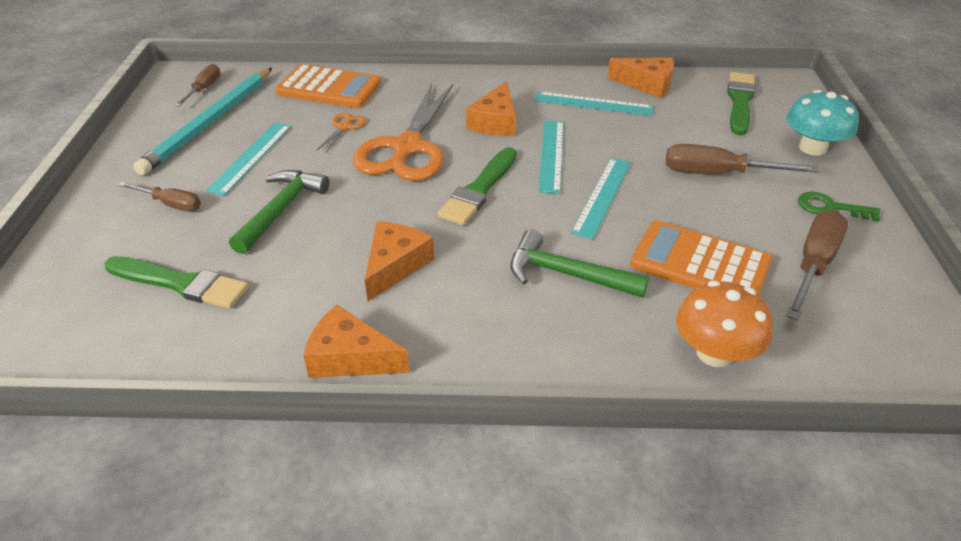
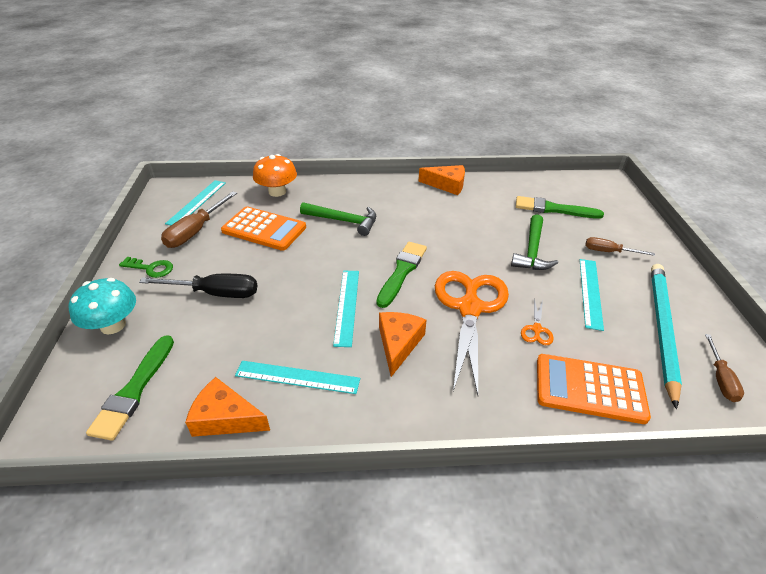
camera: 175 degrees right, 0 degrees up
orange cheese [365,222,434,301] -> none
turquoise ruler [571,158,631,239] -> turquoise ruler moved to [165,180,226,225]
brown screwdriver [666,144,820,174] -> black screwdriver [139,274,257,298]

